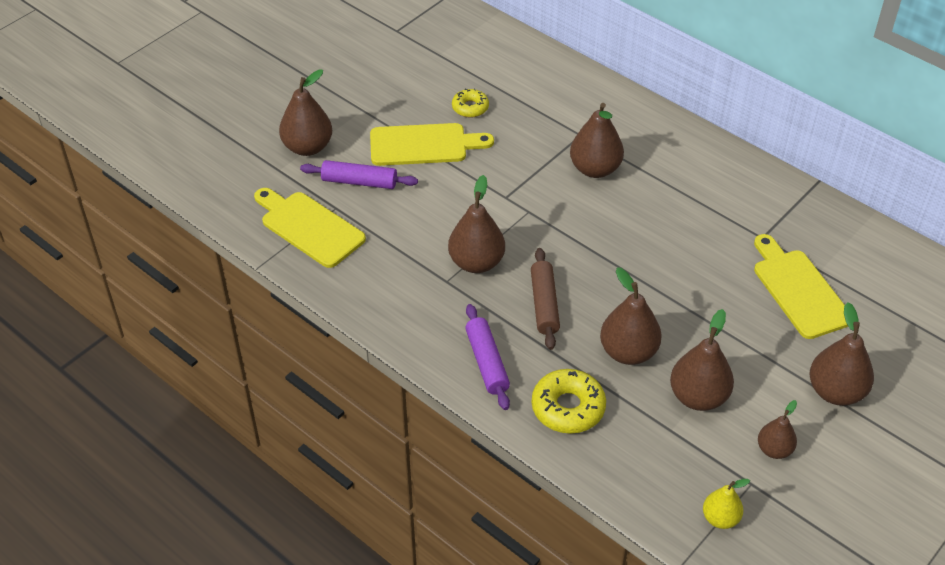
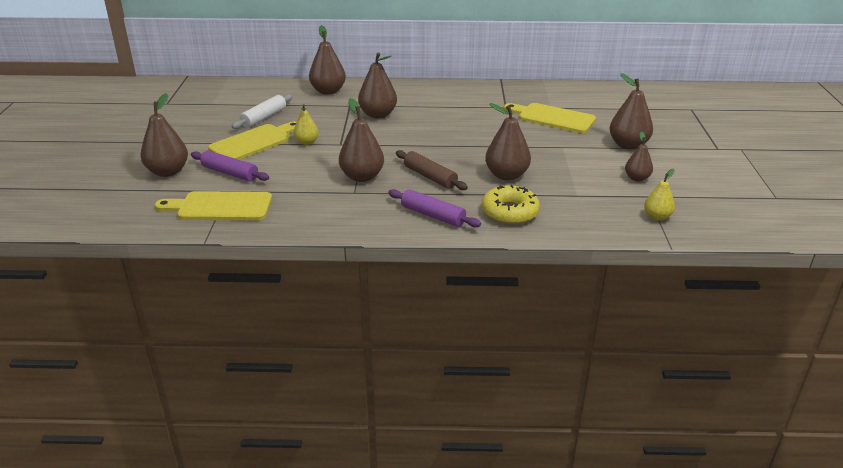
camera: 40 degrees left, 15 degrees down
purple rolling pin [300,160,418,189] -> purple rolling pin turned 60 degrees clockwise [191,151,269,181]
yellow donut [452,88,489,118] -> white rolling pin [231,94,293,129]
brown pear [670,309,734,411] -> brown pear moved to [309,25,346,95]
none -> yellow pear [293,104,319,145]

